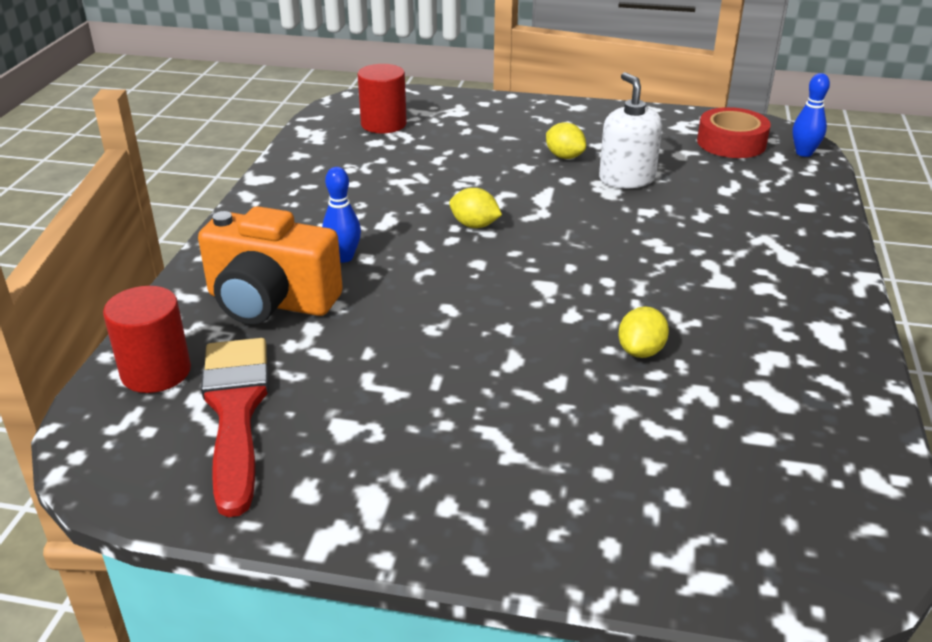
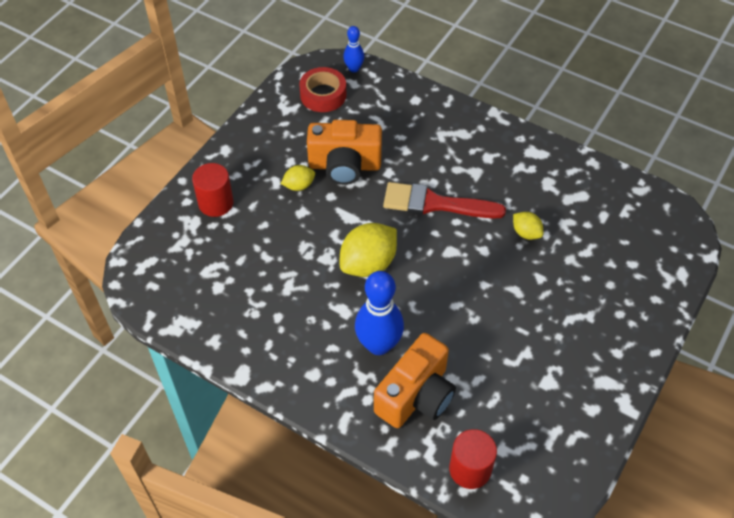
camera: 70 degrees left, 20 degrees up
red brush [201,338,269,517] -> red brush moved to [383,182,506,219]
blue bowling pin [322,167,361,263] -> blue bowling pin [355,271,404,355], size x1.86
red cylinder [358,64,407,134] -> red cylinder moved to [192,163,234,217]
yellow lemon [449,188,502,228] -> yellow lemon [340,223,397,277], size x1.88
white soap dispenser [599,72,662,188] -> orange camera [307,120,382,185]

